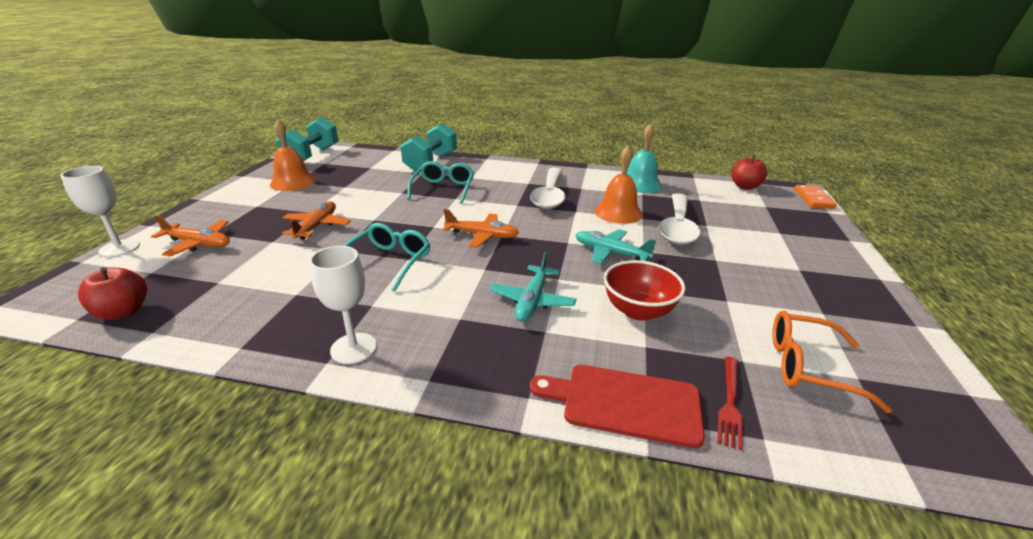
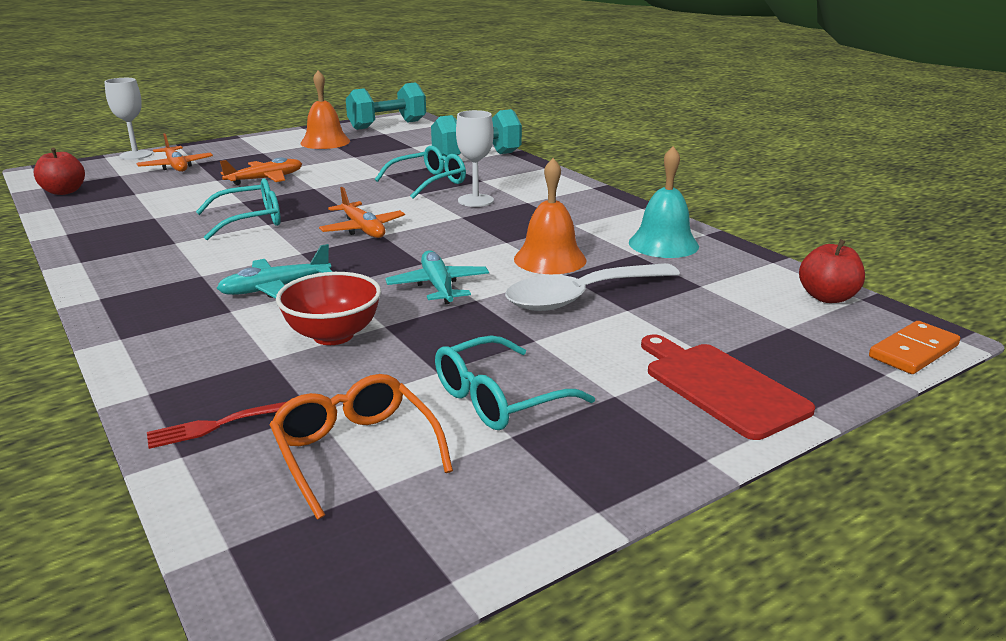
camera: 45 degrees right, 5 degrees down
white goblet [310,246,377,364] -> white goblet moved to [456,110,494,207]
white spoon [530,167,566,209] -> none
red cutting board [530,365,705,448] -> red cutting board moved to [641,335,815,440]
none -> turquoise glasses [435,335,595,430]

